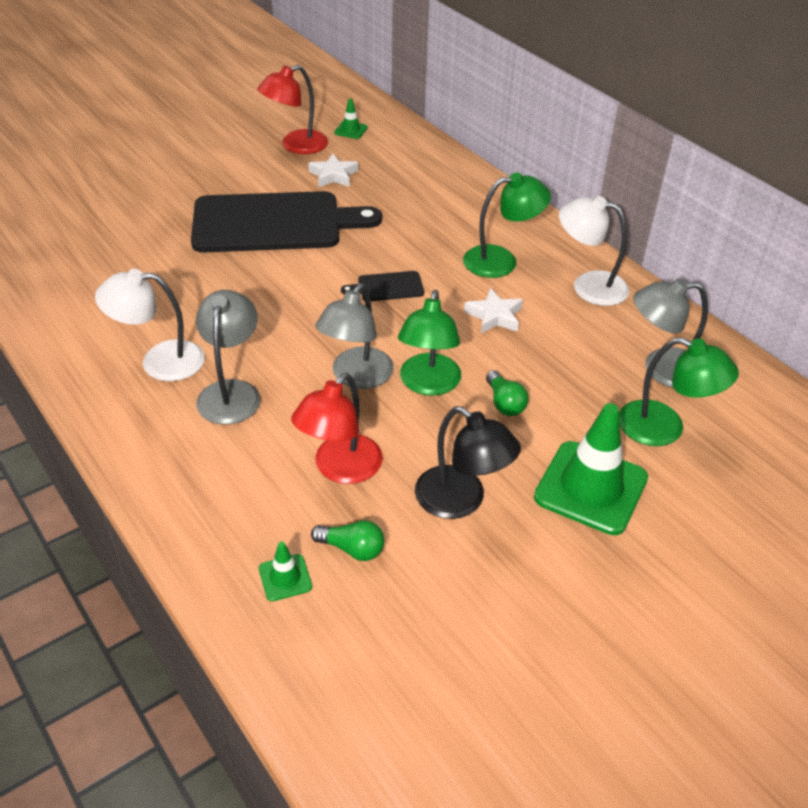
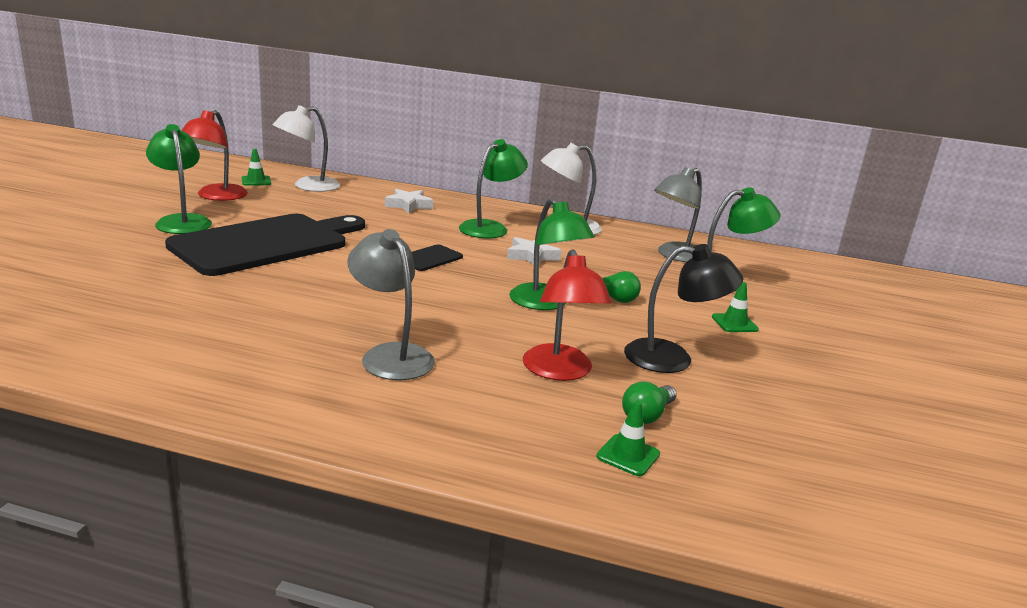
camera: 40 degrees left, 20 degrees down
white lamp [95,269,205,381] -> white lamp moved to [273,105,340,192]
white star [308,154,358,187] -> white star moved to [385,189,433,213]
green light bulb [311,520,384,561] -> green light bulb turned 150 degrees clockwise [622,381,677,424]
grey lamp [315,283,394,389] -> none
green traffic cone [534,403,648,535] -> green traffic cone [712,282,759,332], size x0.45
none -> green lamp [146,124,212,234]

